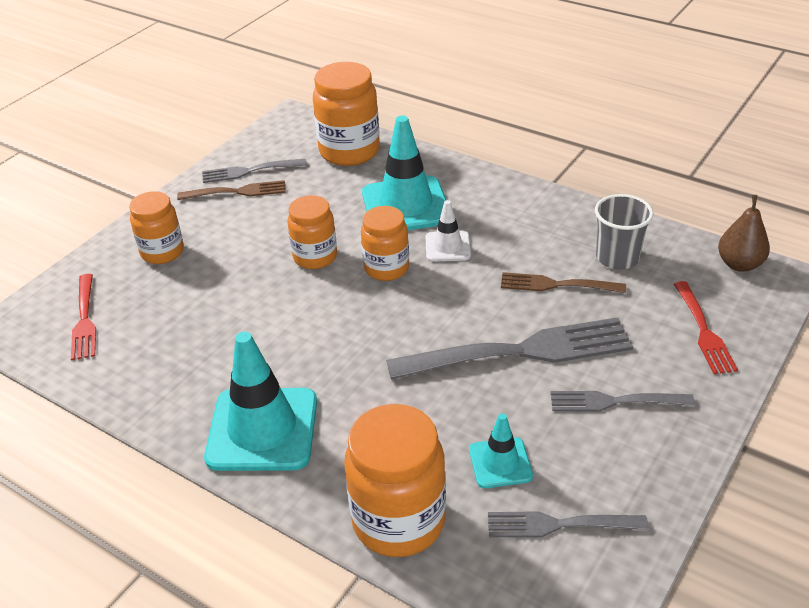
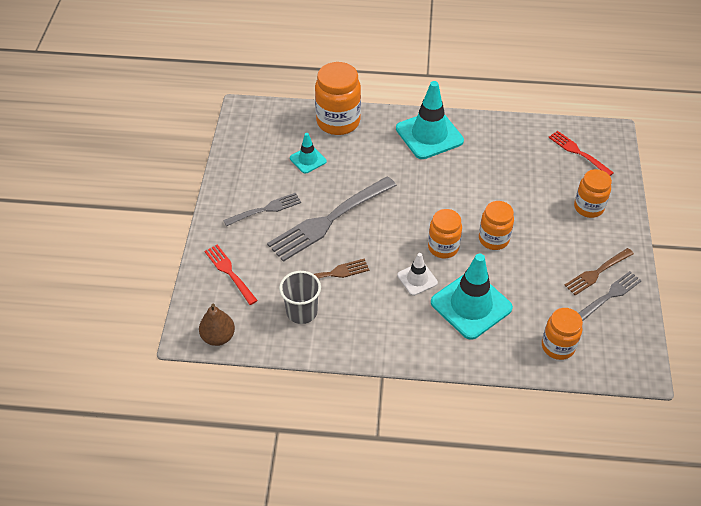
camera: 150 degrees right, 10 degrees up
orange jar [313,62,380,166] -> orange jar [542,308,583,360], size x0.64
grey fork [488,512,649,537] -> none

